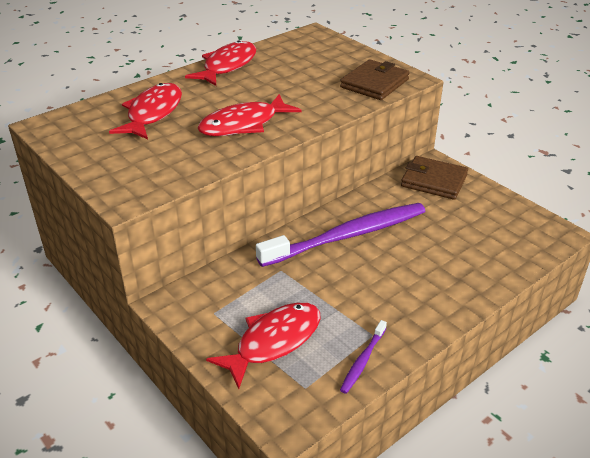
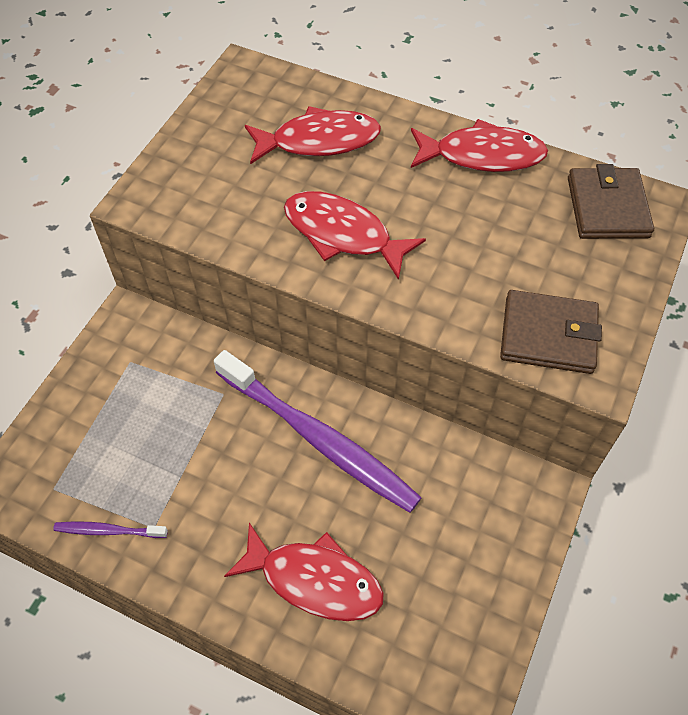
camera: 65 degrees right, 20 degrees up
red fish [206,302,321,389] -> red fish moved to [224,523,384,621]
brown wallet [401,156,468,200] -> brown wallet moved to [568,164,654,239]

